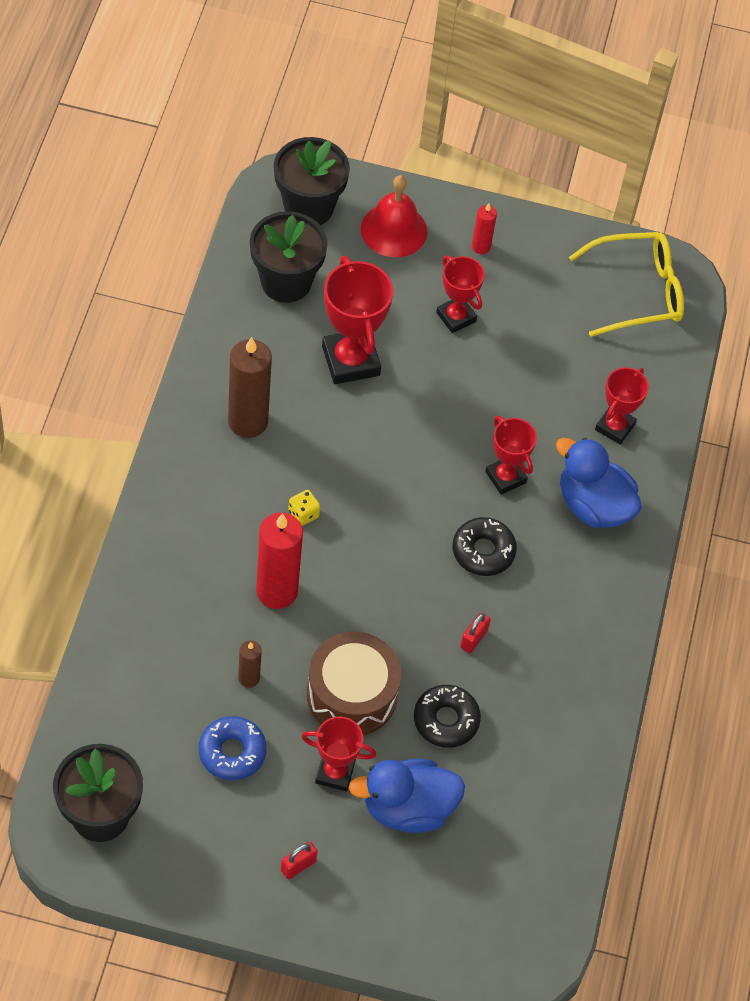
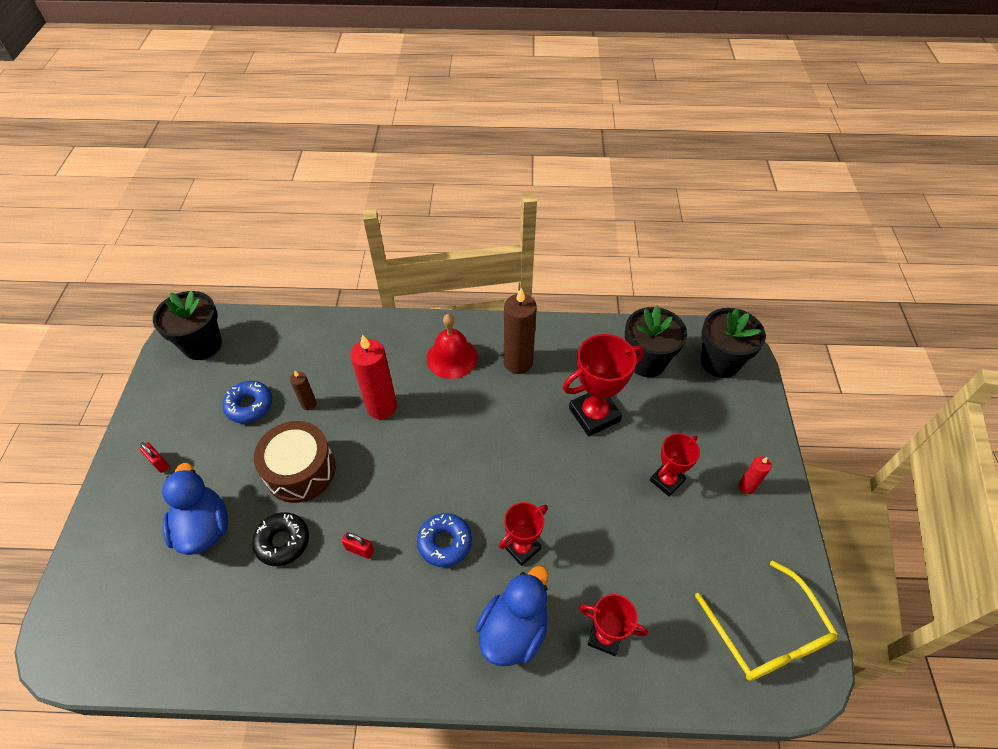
camera: 85 degrees right, 5 degrees down
yellow dice [288,490,320,526] -> none
red trophy [301,716,376,791] -> none
red bell [361,175,427,257] -> red bell moved to [427,314,478,379]
black donut [453,517,517,576] -> blue donut [417,513,472,567]

